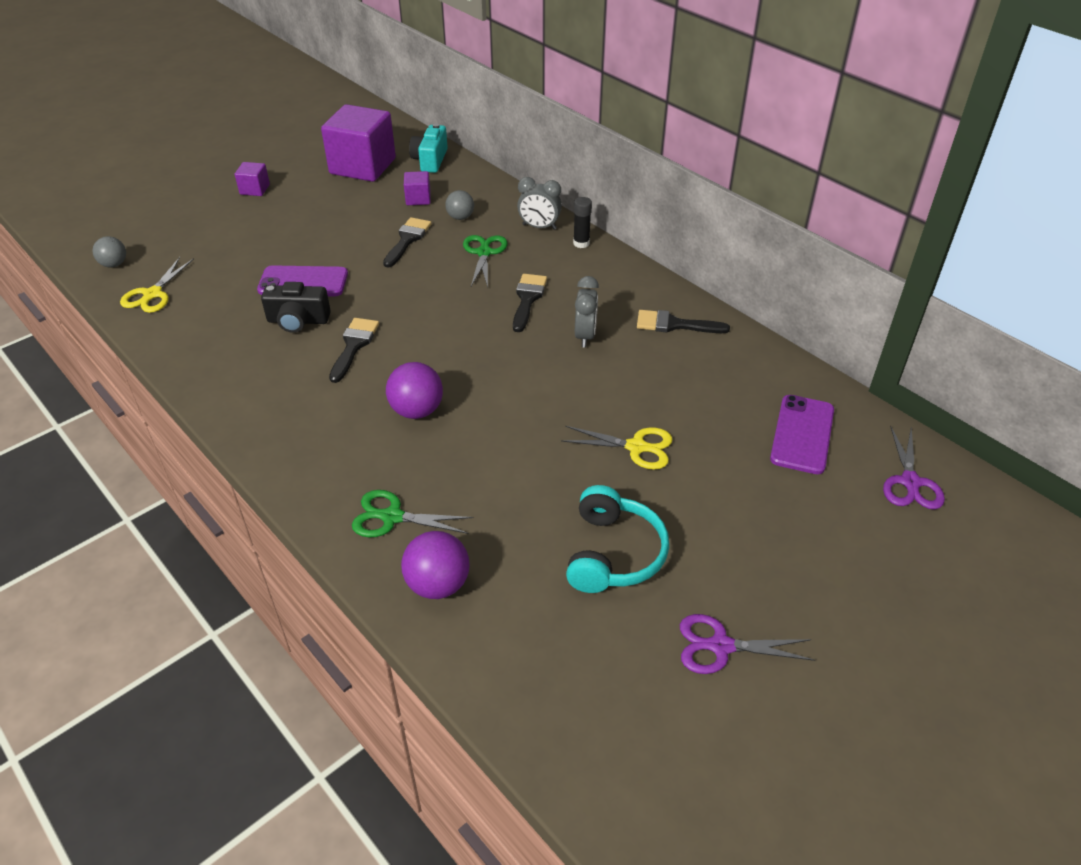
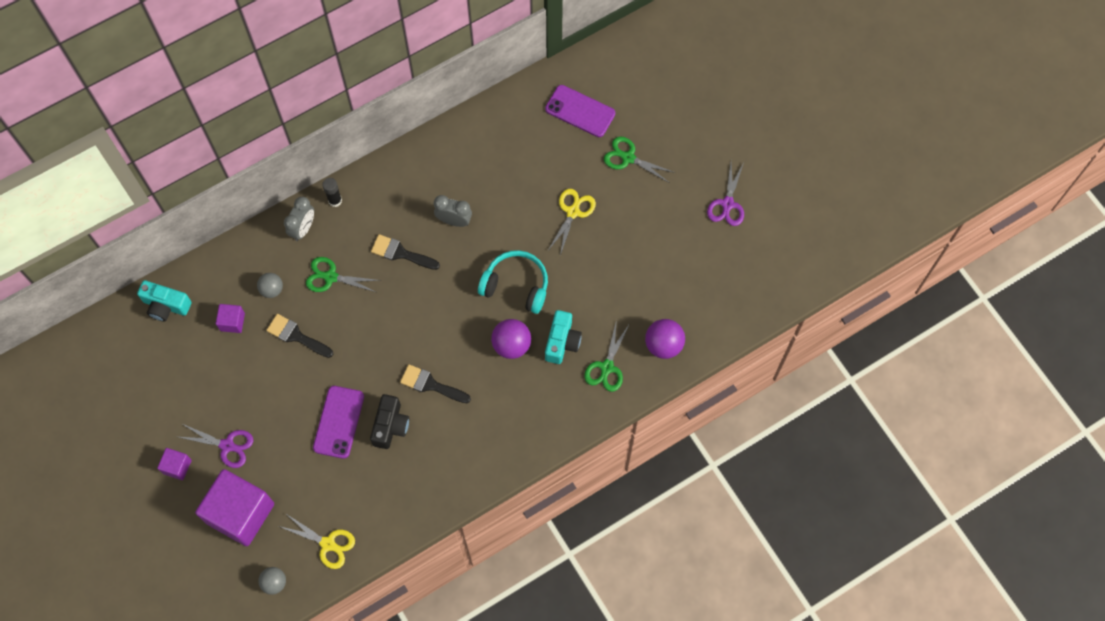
camera: 80 degrees left, 25 degrees up
purple cube [321,104,396,182] -> purple cube moved to [195,469,274,546]
turquoise headphones [566,485,669,593] -> turquoise headphones moved to [478,250,548,314]
black brush [637,310,730,333] -> none
purple scissors [883,425,945,510] -> purple scissors moved to [179,423,253,468]
none -> turquoise camera [545,310,582,364]
none -> green scissors [604,137,676,183]

